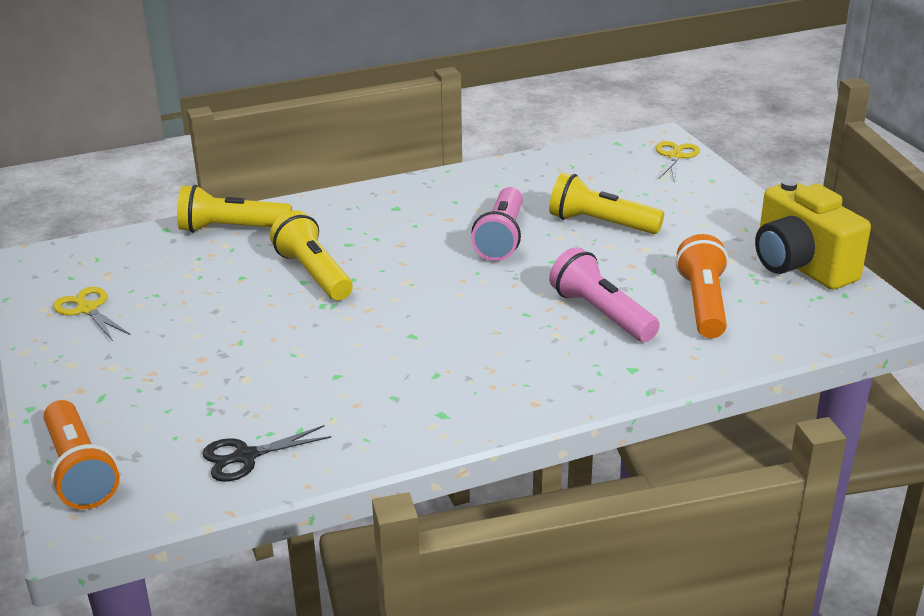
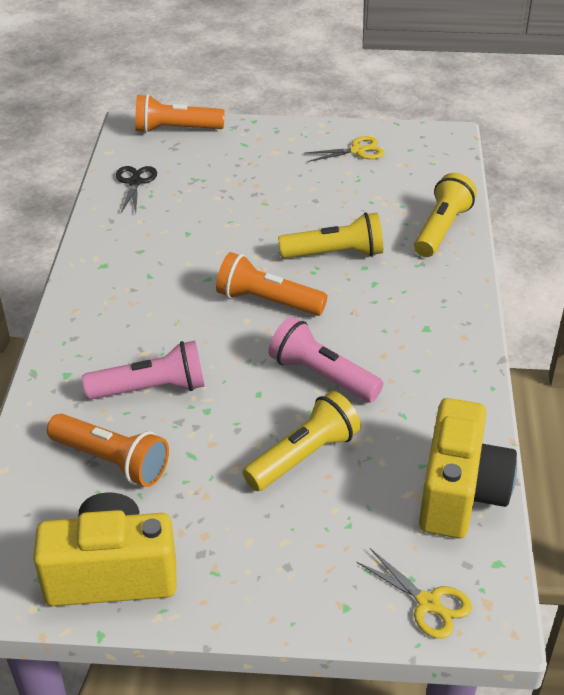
camera: 115 degrees right, 10 degrees up
none -> orange flashlight [216,252,328,316]
none -> yellow camera [419,398,517,538]

